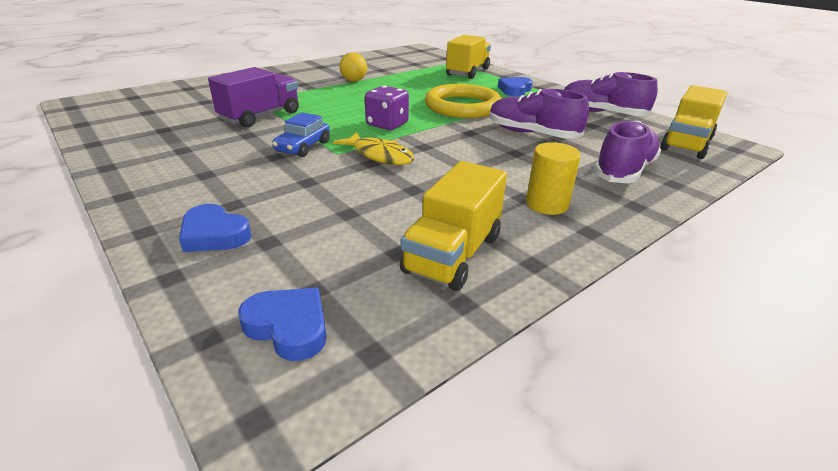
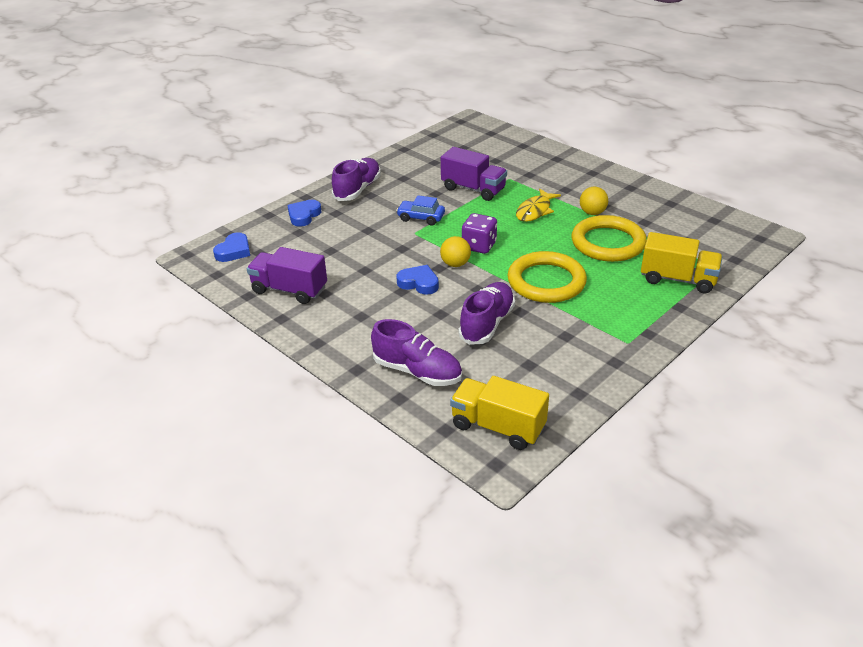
camera: 85 degrees right, 5 degrees up
yellow fish [333,132,414,165] -> yellow fish moved to [516,189,561,222]
yellow truck [400,161,507,291] -> purple truck [247,247,327,304]
blue heart [498,77,533,97] -> blue heart moved to [396,265,439,295]
yellow cylinder [526,142,581,215] -> none
purple shoe [564,72,658,116] -> purple shoe moved to [332,158,381,201]
none -> yellow ball [440,236,471,267]
none -> yellow ring [571,215,647,262]

